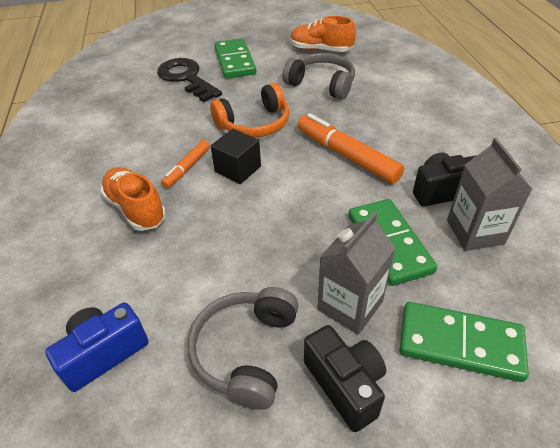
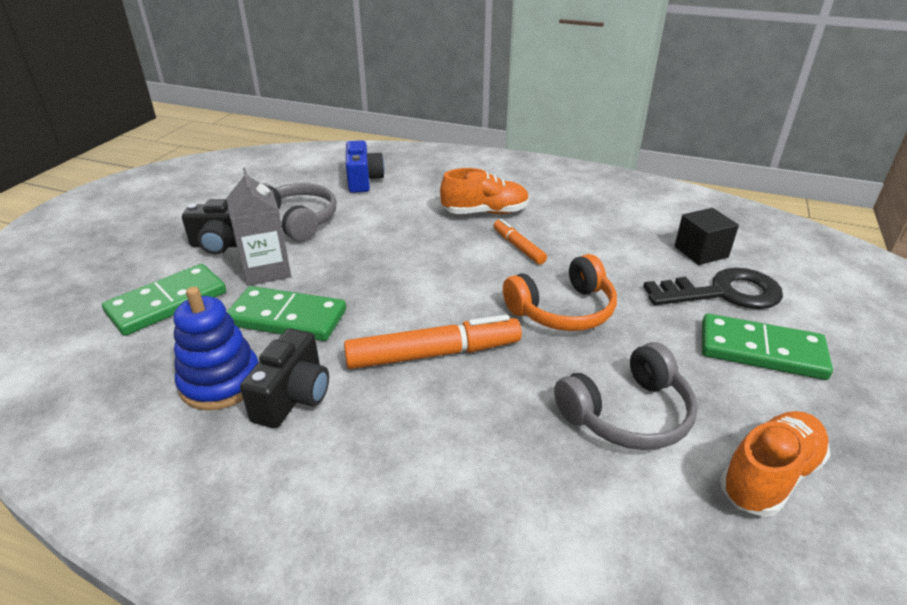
camera: 120 degrees right, 10 degrees down
orange headphones [210,83,290,137] -> orange headphones turned 120 degrees counterclockwise [503,254,617,331]
black cube [211,129,261,184] -> black cube moved to [675,208,739,265]
grey carton [447,138,532,251] -> blue stacking toy [173,287,258,410]

